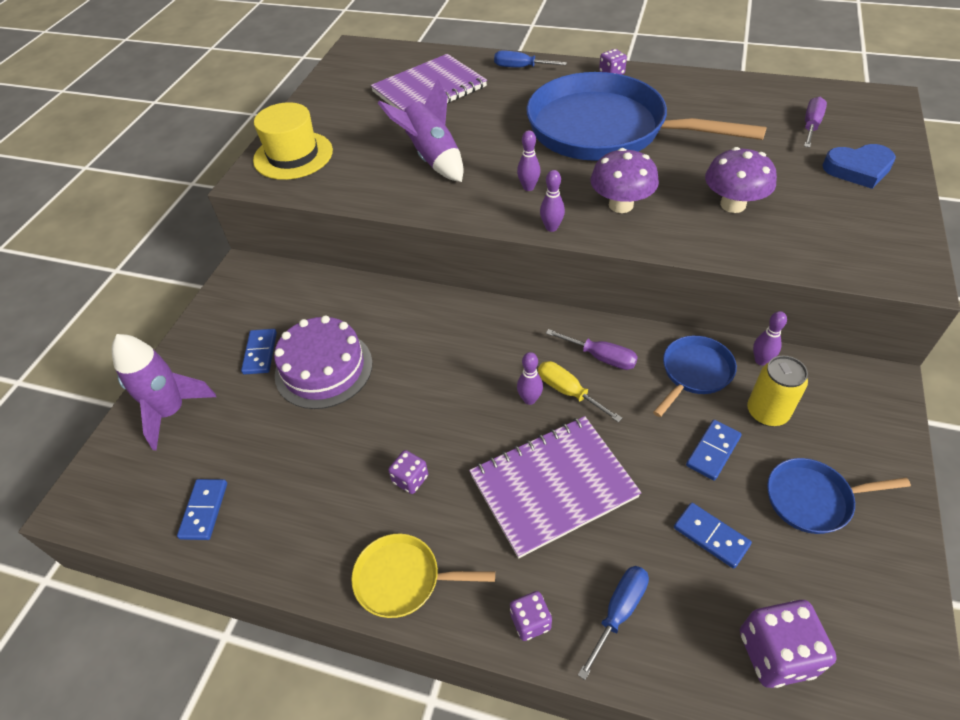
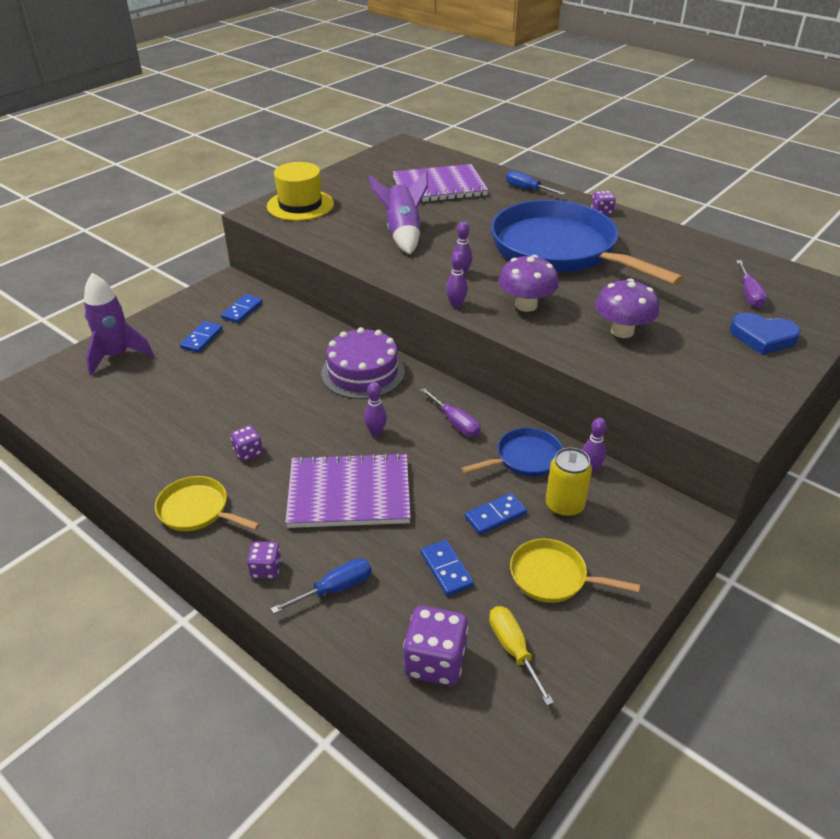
camera: 20 degrees right, 10 degrees down
blue domino [177,479,227,540] -> blue domino moved to [221,294,263,323]
purple cake [274,315,373,409] -> purple cake moved to [321,327,405,399]
yellow screwdriver [538,361,622,422] -> yellow screwdriver moved to [489,606,554,706]
blue pan [767,458,911,534] -> yellow pan [510,538,640,603]
purple screwdriver [804,97,827,148] -> purple screwdriver turned 135 degrees clockwise [736,260,767,308]

